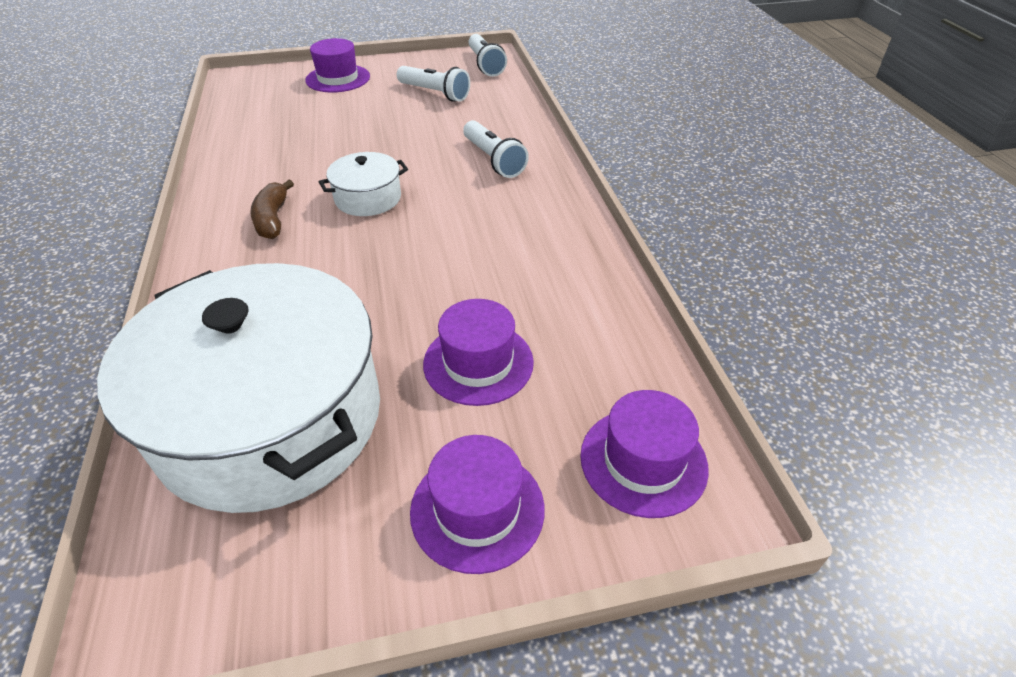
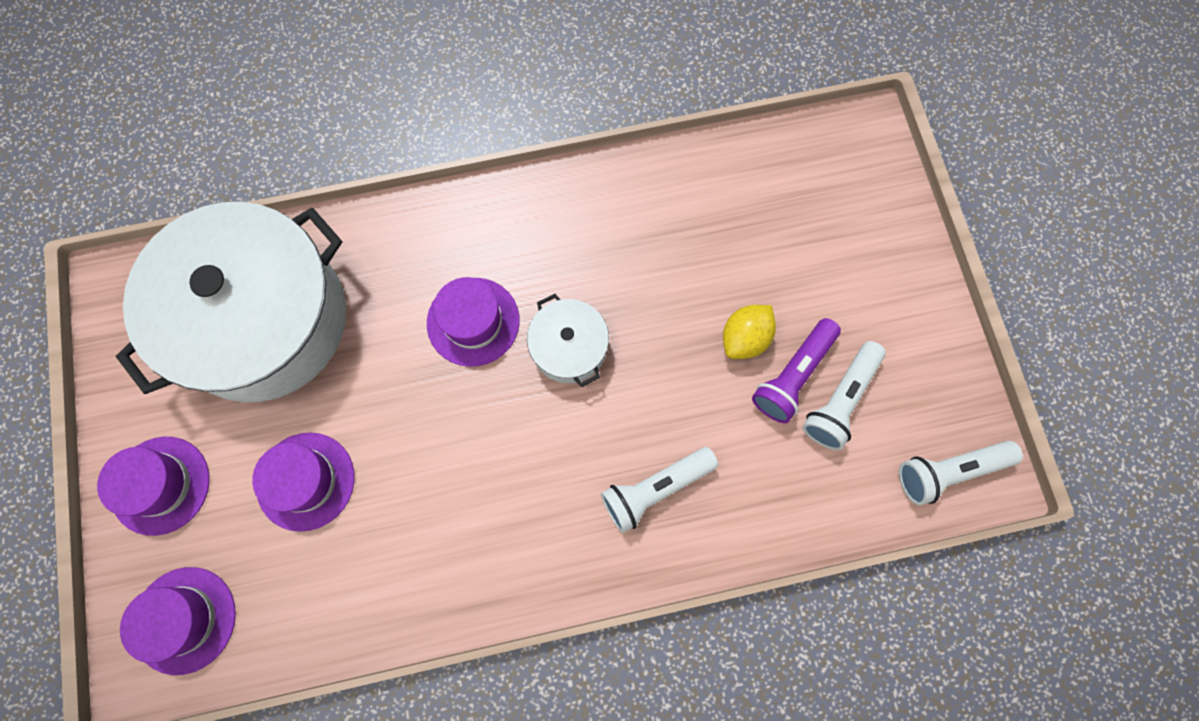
camera: 90 degrees right, 30 degrees up
brown banana [250,180,294,239] -> none
purple hat [305,38,370,93] -> purple hat moved to [427,277,520,367]
none -> yellow lemon [723,305,776,359]
none -> purple flashlight [752,318,841,423]

